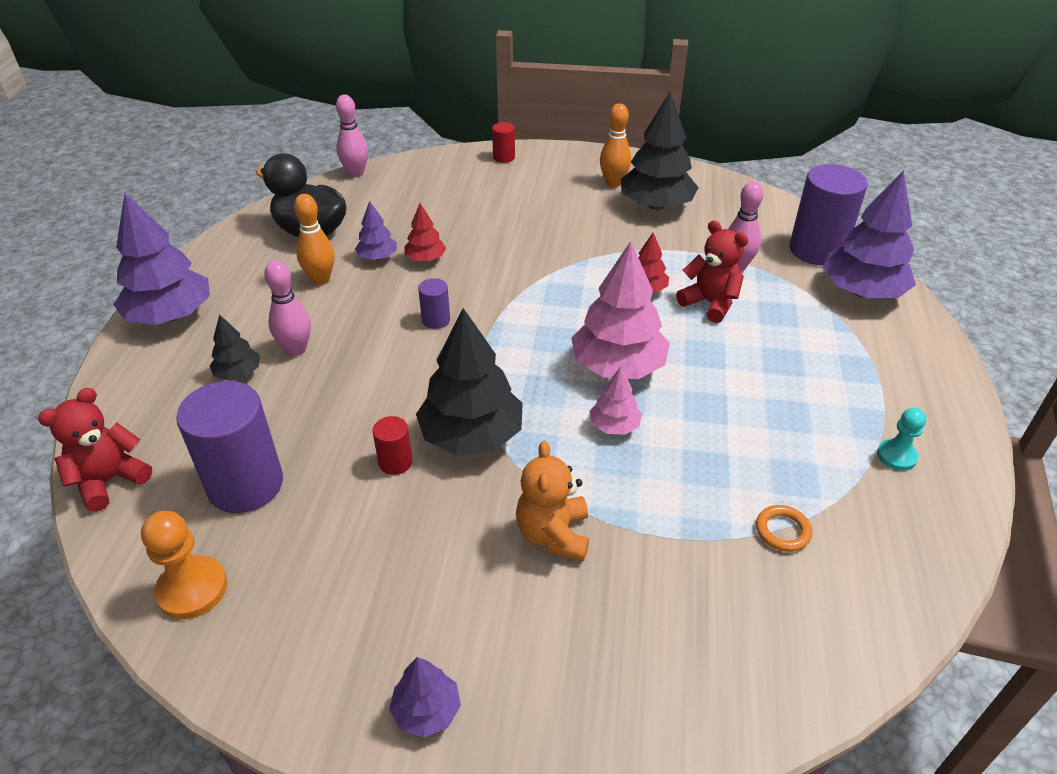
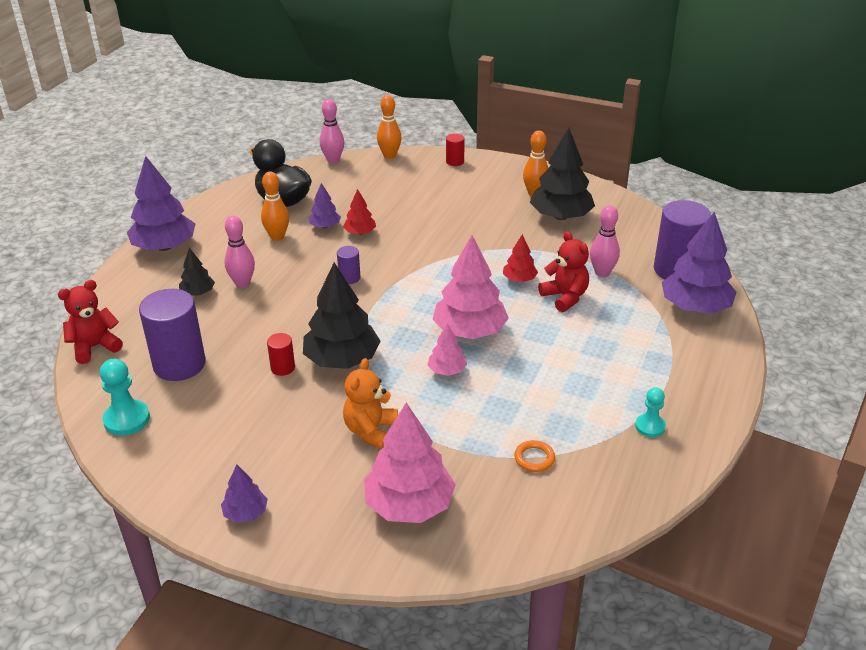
camera: 15 degrees right, 5 degrees down
orange pawn [141,511,227,619] -> turquoise pawn [100,359,150,436]
none -> pink tree [364,403,456,523]
none -> orange bowling pin [377,95,402,159]

